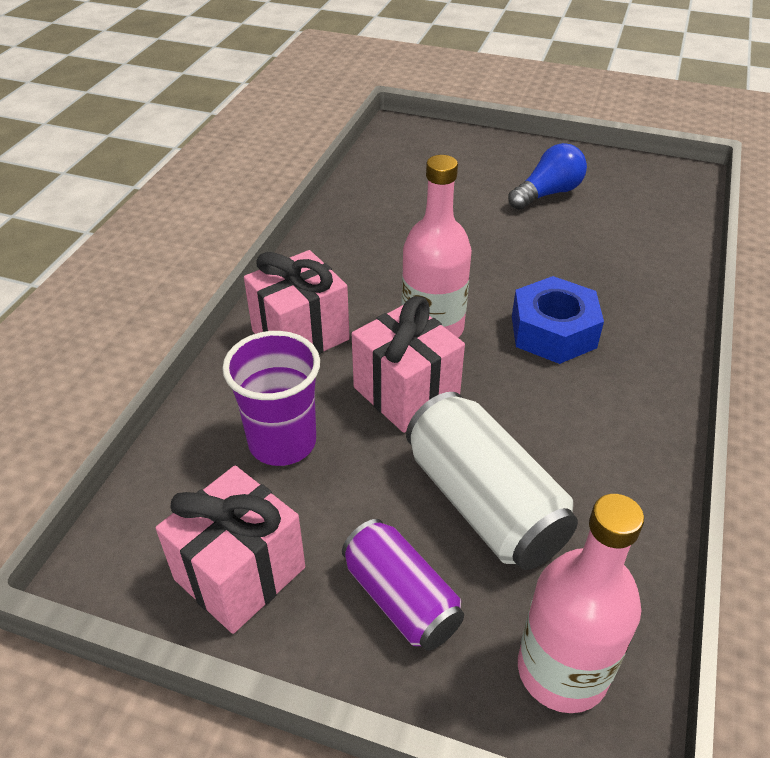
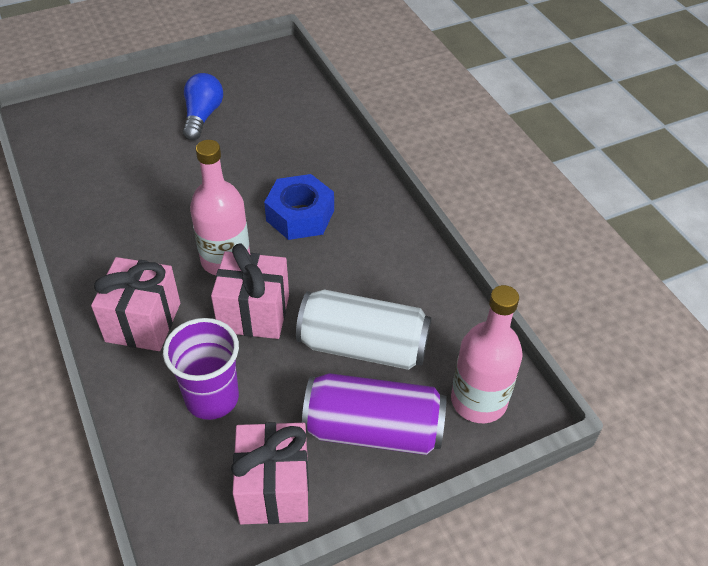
camera: 45 degrees left, 5 degrees up
purple can [342,519,464,650] -> purple can [302,373,447,455], size x1.53

